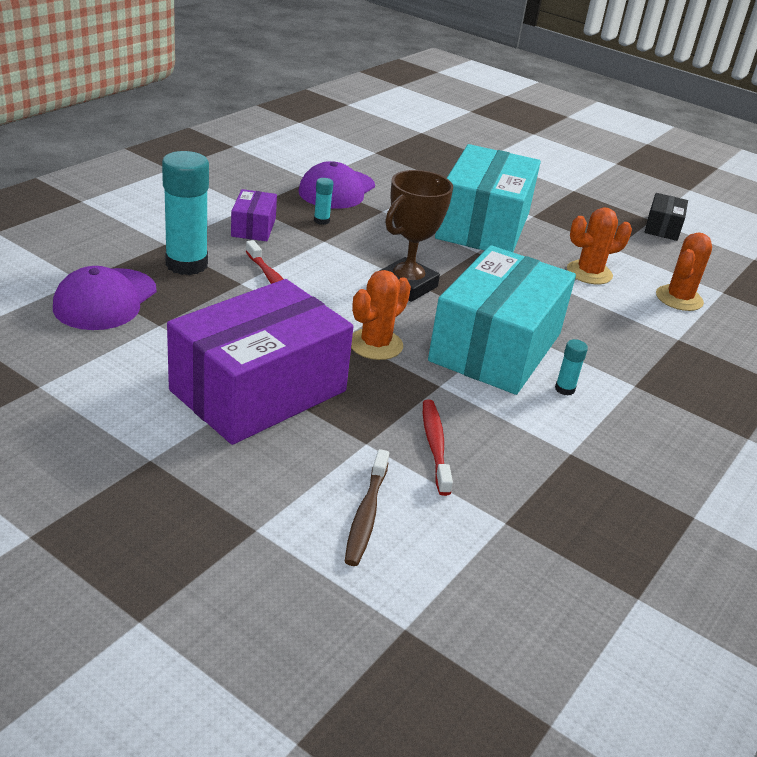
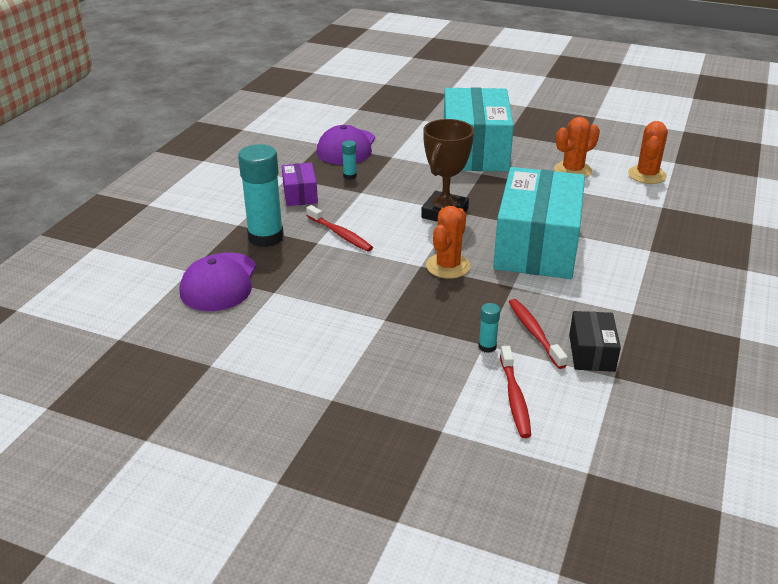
camera: 10 degrees left, 0 degrees up
purple box [167,279,353,445] -> none
brown toothbrush [344,449,389,566] -> red toothbrush [500,346,531,438]
turquoise glue stick [555,339,588,395] -> turquoise glue stick moved to [478,303,500,353]
black box [645,193,688,241] -> black box moved to [569,311,621,372]

